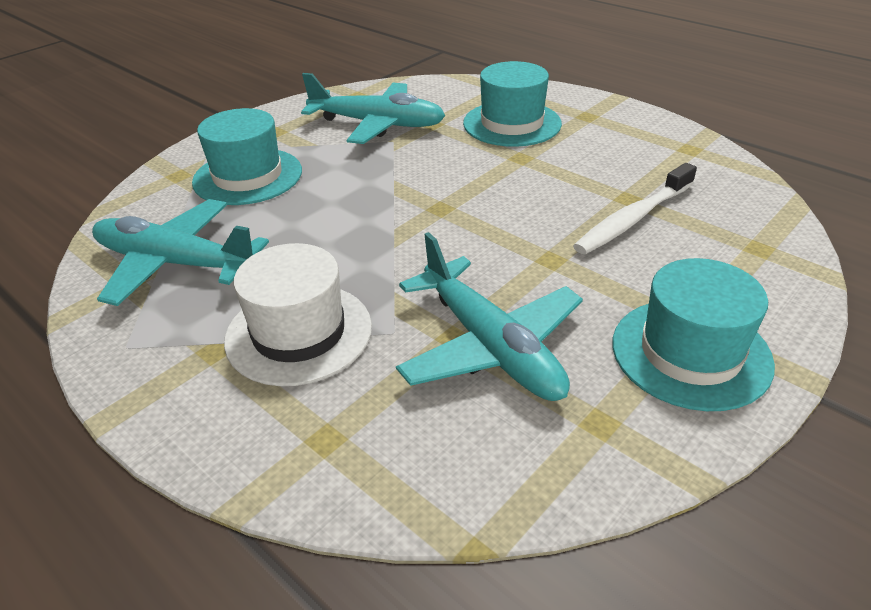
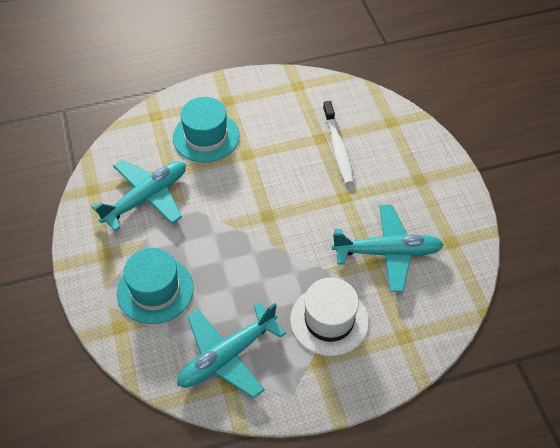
camera: 60 degrees left, 15 degrees up
turquoise hat [613,258,775,411] -> none

